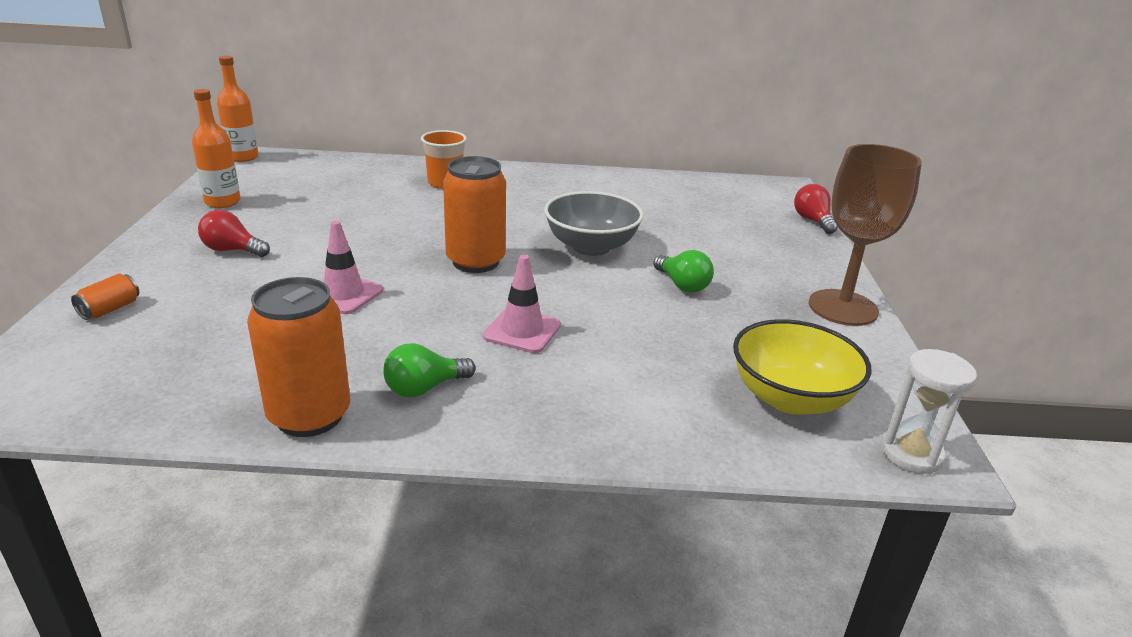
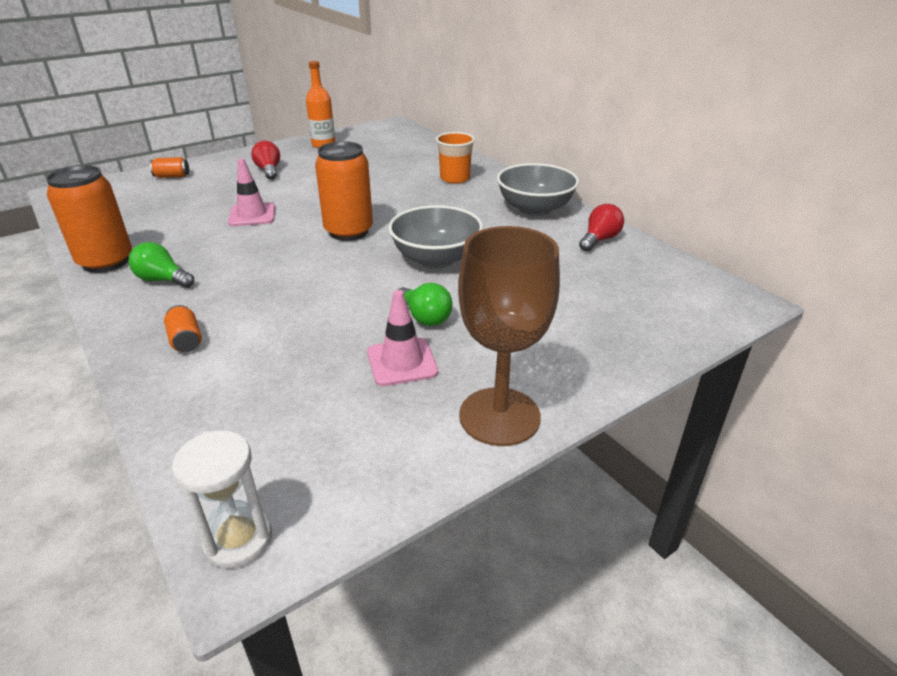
camera: 55 degrees right, 5 degrees up
orange bottle [217,56,259,162] -> none
pink traffic cone [483,255,561,353] -> pink traffic cone moved to [367,290,438,386]
green light bulb [653,250,714,293] -> green light bulb turned 60 degrees counterclockwise [398,283,453,326]
yellow bowl [733,319,871,415] -> none
red light bulb [794,184,838,234] -> red light bulb moved to [579,204,624,251]
none -> orange can [164,305,202,352]
none -> grey bowl [497,163,579,216]

